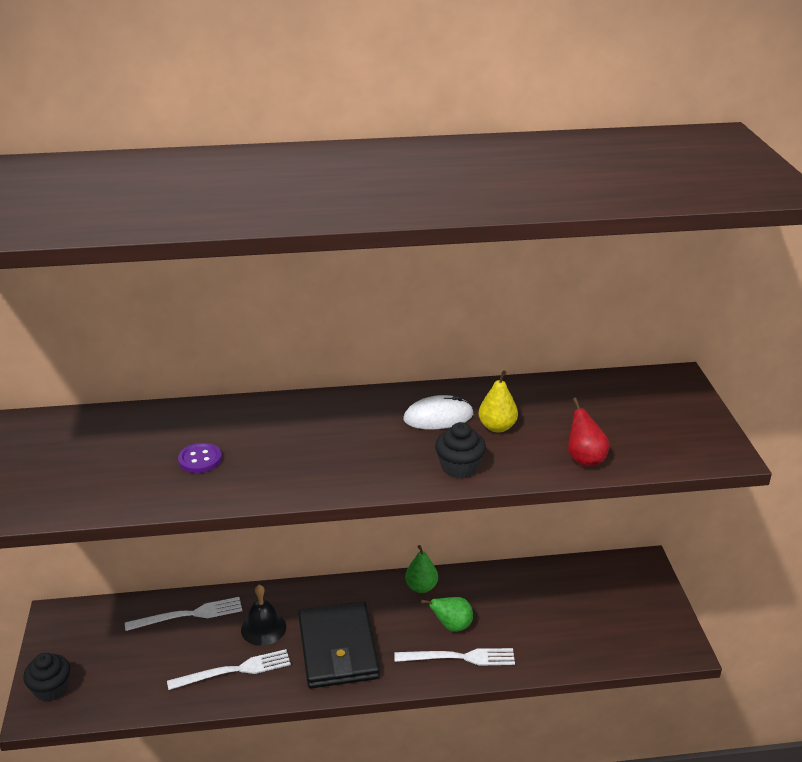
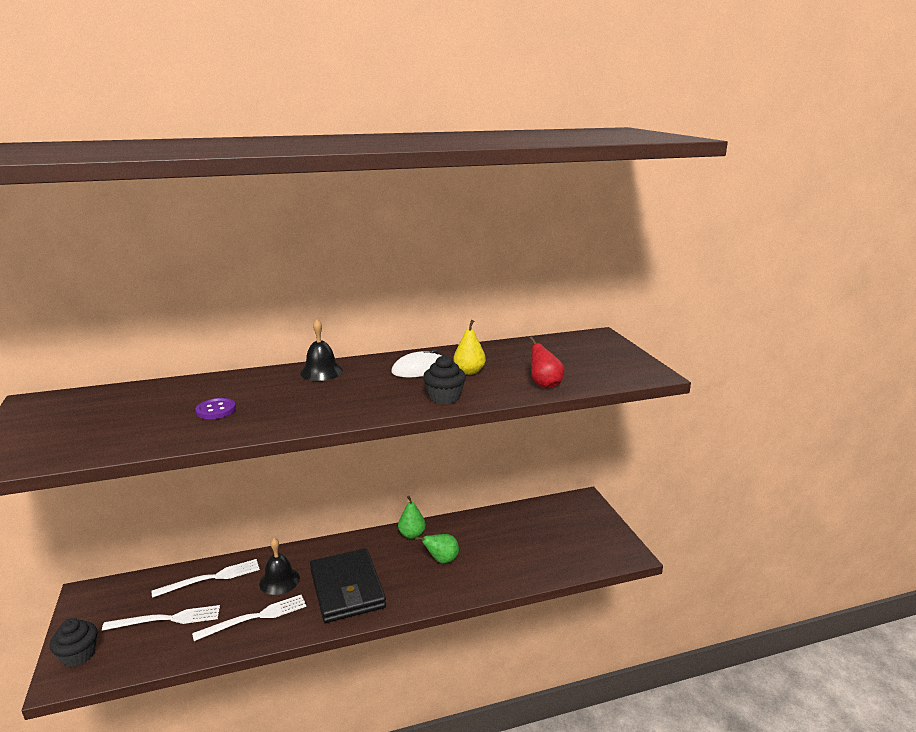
camera: 10 degrees left, 10 degrees down
white fork [394,648,515,665] -> white fork moved to [102,605,220,631]
none -> black bell [300,319,343,381]

